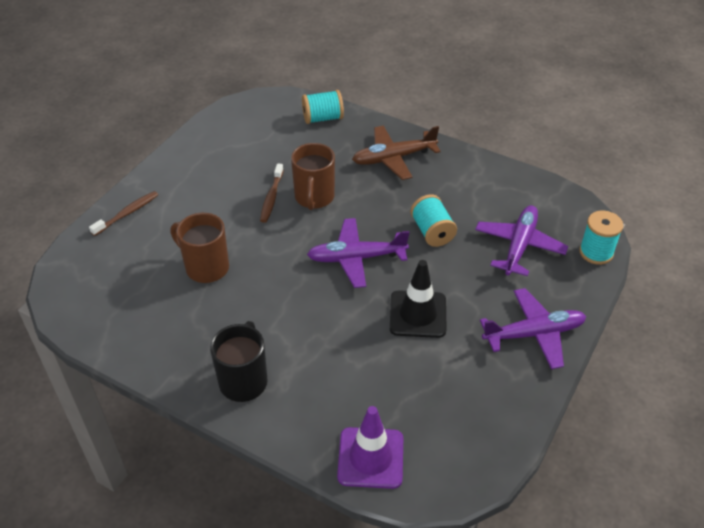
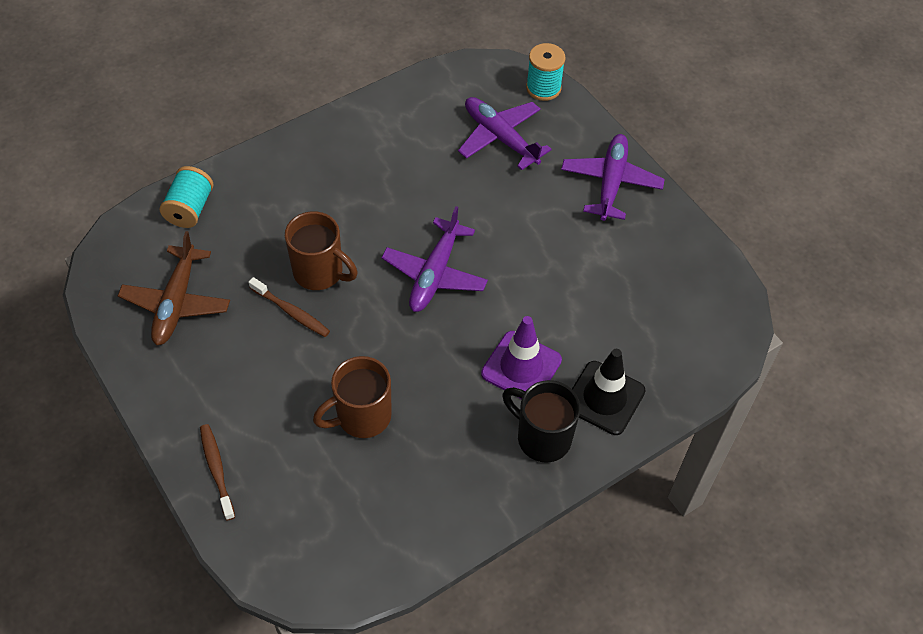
camera: 65 degrees left, 10 degrees up
purple traffic cone [337,406,403,489] -> purple traffic cone moved to [481,316,562,399]
brown plane [352,126,441,180] -> brown plane moved to [118,231,230,345]
black traffic cone [390,260,447,338] -> black traffic cone moved to [572,349,646,435]
turquoise spool [411,194,457,247] -> none

